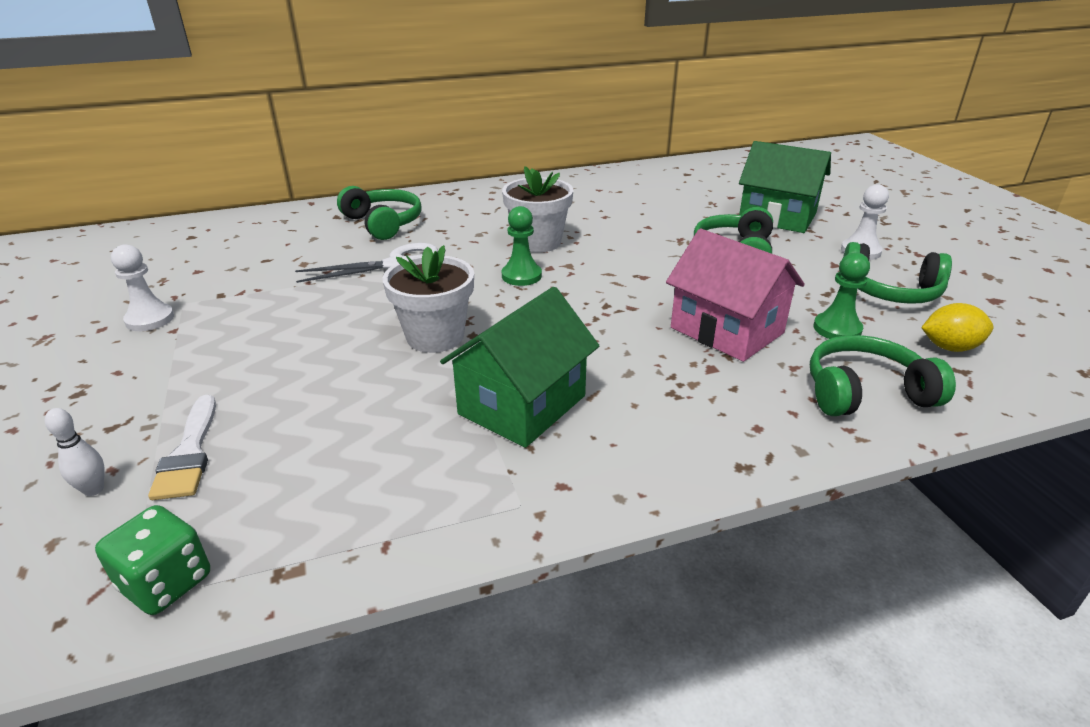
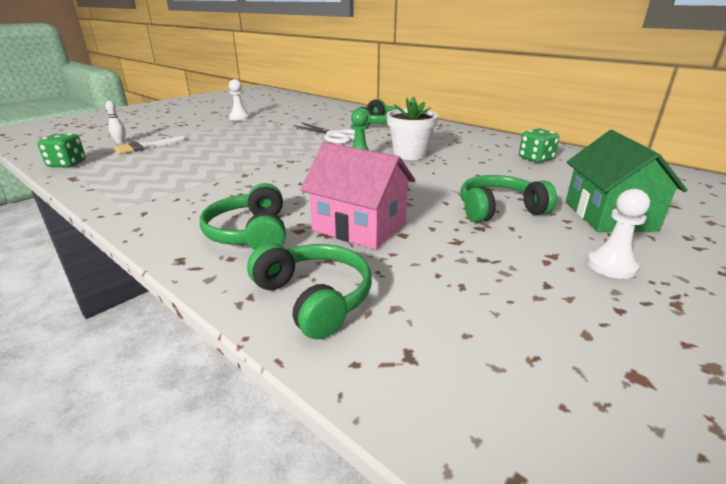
camera: 60 degrees right, 5 degrees down
white flower pot [383,245,474,353] -> none
green house [440,287,600,448] -> none
pink house [666,229,805,362] -> pink house turned 75 degrees counterclockwise [301,142,415,250]
green pawn [814,252,870,339] -> none
green headphones [843,242,952,304] -> green headphones moved to [200,183,286,250]
yellow lemon [921,303,994,352] -> none
none -> green dice [519,128,559,163]

